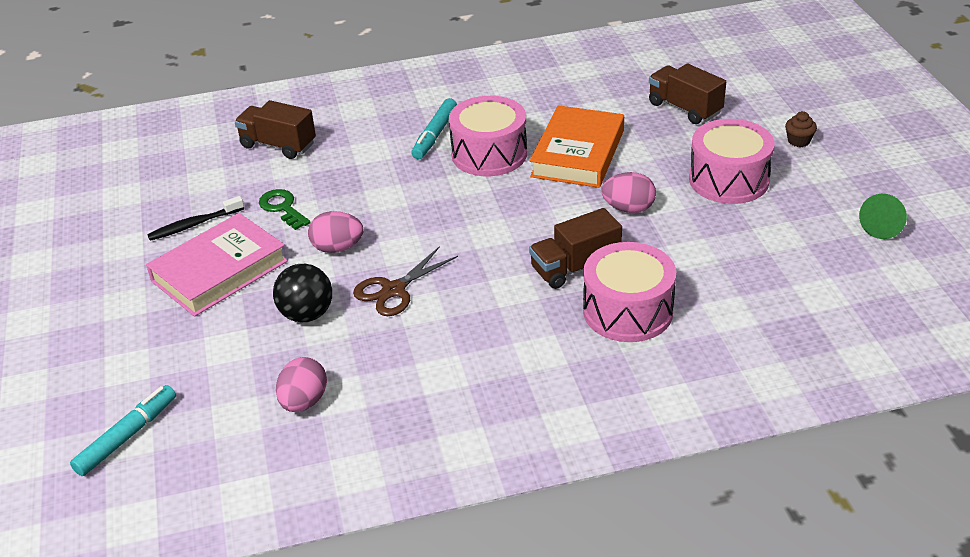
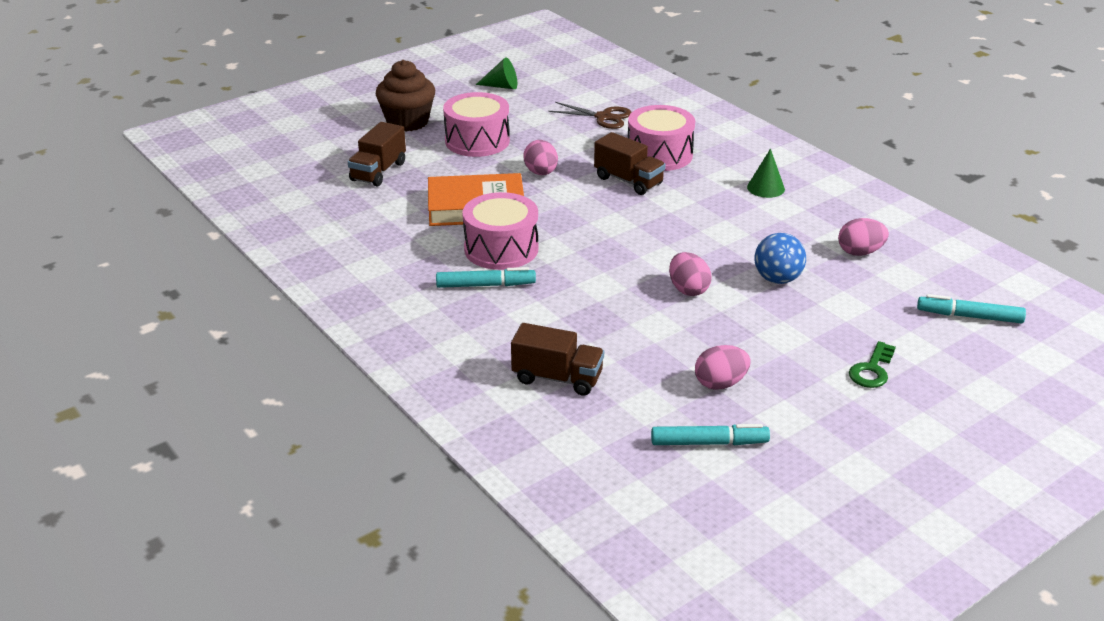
camera: 115 degrees left, 5 degrees down
pink book [146,213,288,317] -> none
black toothbrush [147,196,244,241] -> pink egg [695,345,751,390]
brown truck [234,100,316,159] -> brown truck turned 75 degrees counterclockwise [511,323,604,395]
green key [259,189,311,230] -> green key moved to [849,341,896,388]
black ball [273,264,332,323] -> blue ball [754,233,806,284]
brown scissors [353,246,458,316] -> brown scissors moved to [548,102,632,129]
brown cupcake [785,111,817,147] -> brown cupcake [375,60,435,132], size x2.33
none -> turquoise marker [651,424,770,445]
none -> green cone [747,149,785,198]

